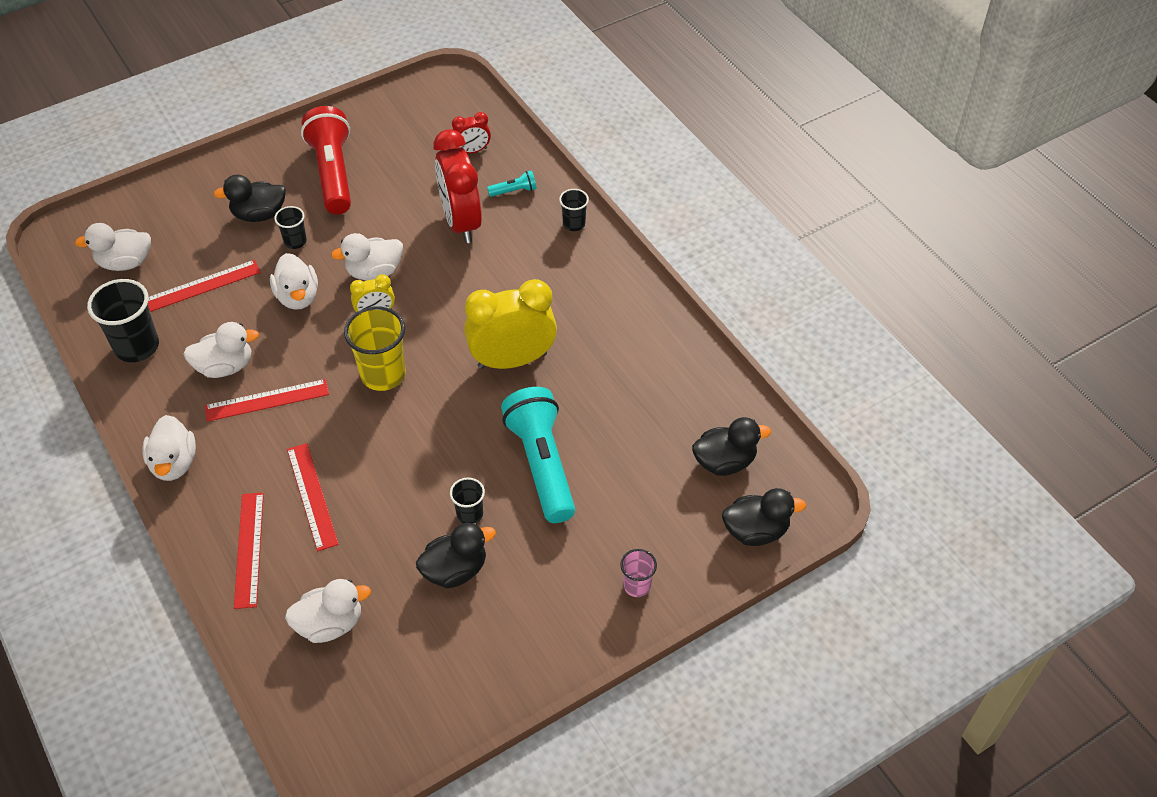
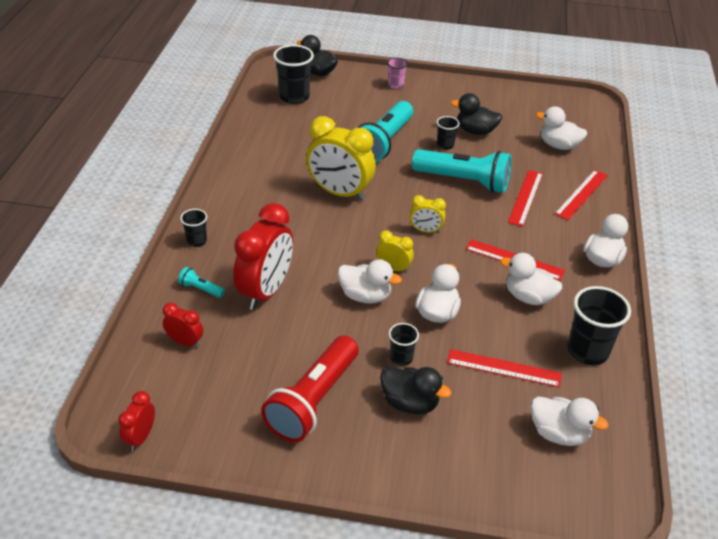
camera: 140 degrees left, 10 degrees down
yellow cup [344,306,406,391] -> yellow clock [410,195,446,233]
black duck [692,417,771,476] -> black cup [273,45,314,104]
none -> red clock [118,391,155,451]
none -> turquoise flashlight [412,149,512,193]

